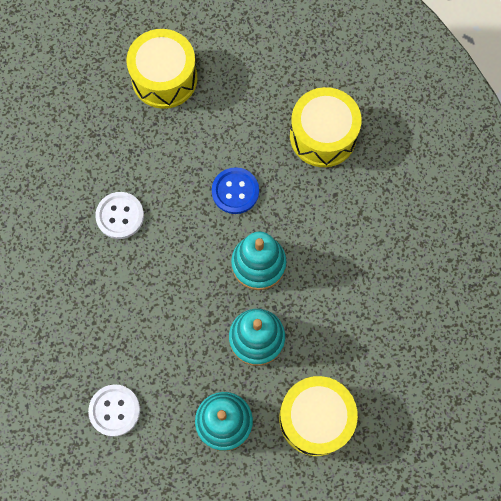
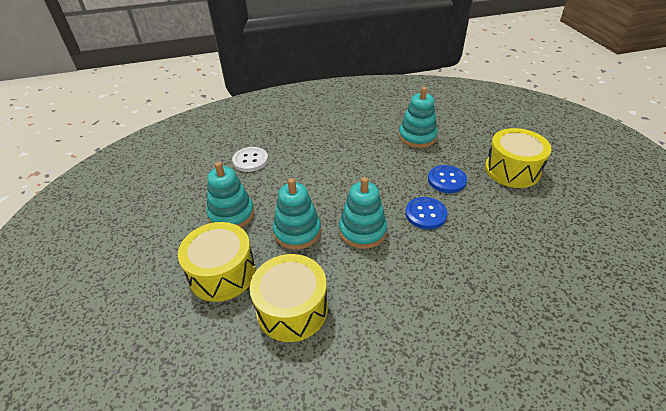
camera: 90 degrees right, 30 degrees down
white button [95,192,144,239] -> none
yellow drum [290,87,361,167] -> yellow drum moved to [250,254,328,342]
none -> turquoise stacking toy [399,87,438,148]
none -> blue button [428,165,467,193]

